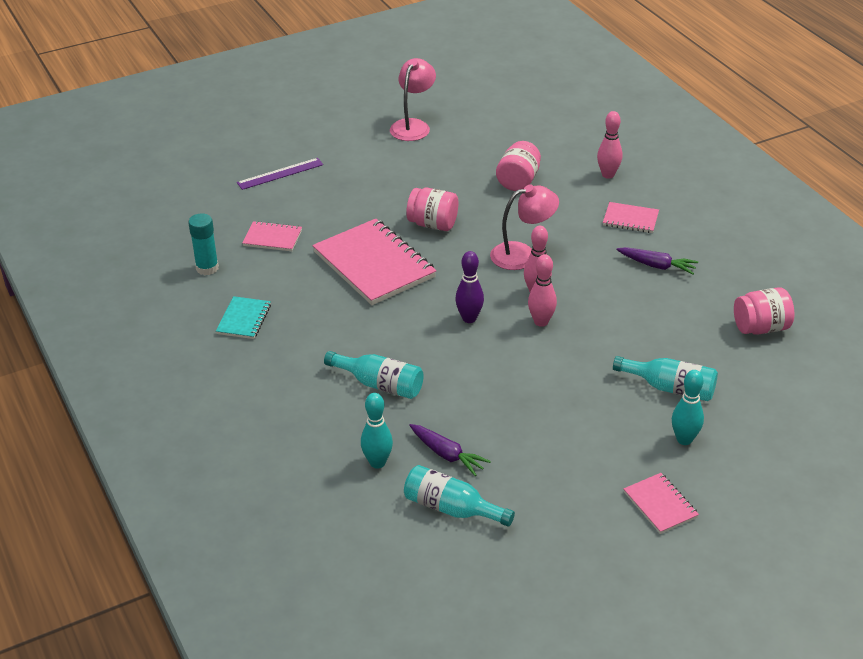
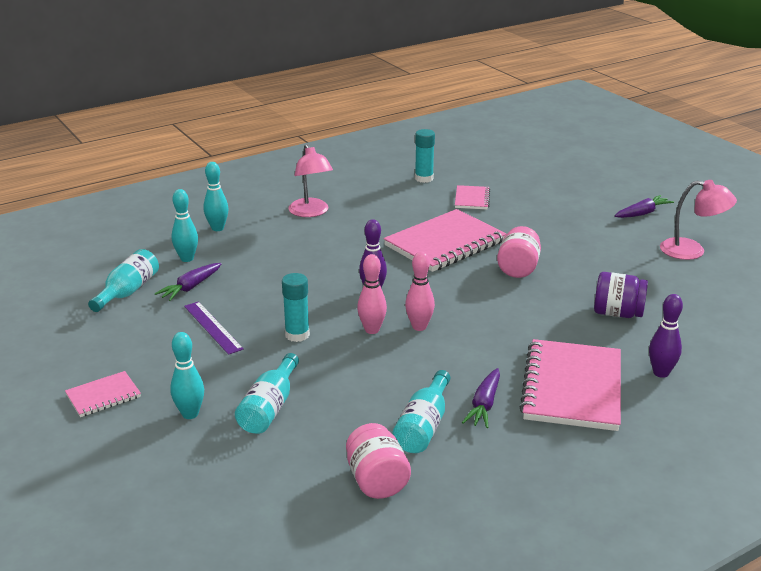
camera: 85 degrees right, 10 degrees down
turquoise notebook [216,296,271,339] -> none
purple ruler [237,158,324,190] -> purple ruler moved to [184,301,244,355]
turquoise bottle [324,351,424,399] -> turquoise bottle moved to [392,370,450,453]
pink lamp [490,184,559,270] -> pink lamp moved to [288,144,333,217]
pink jar [496,141,541,191] -> purple jar [594,272,648,318]
pink bowling pin [597,111,622,179] -> purple bowling pin [649,294,683,378]
pink notebook [603,202,659,233] -> pink notebook [520,339,621,431], size x2.04
none -> turquoise bowling pin [203,162,229,231]
none -> turquoise glue stick [282,273,310,342]
none -> purple carrot [615,195,674,218]

